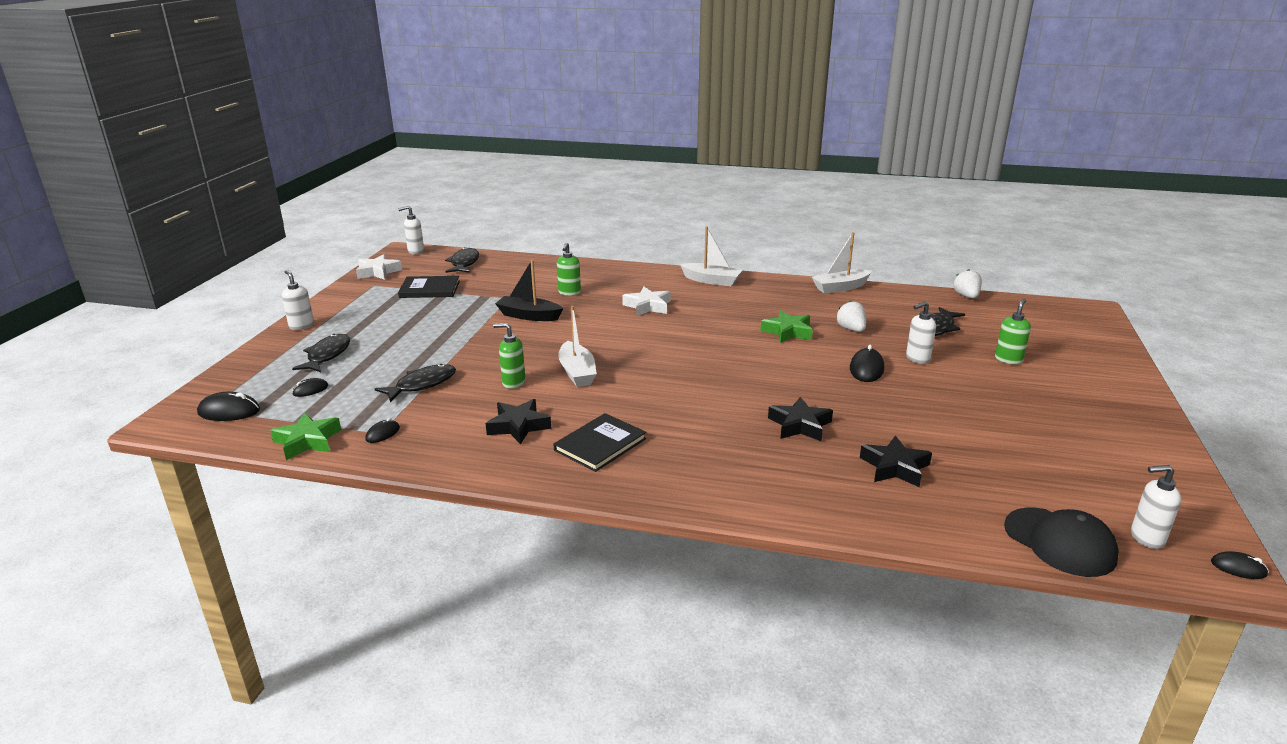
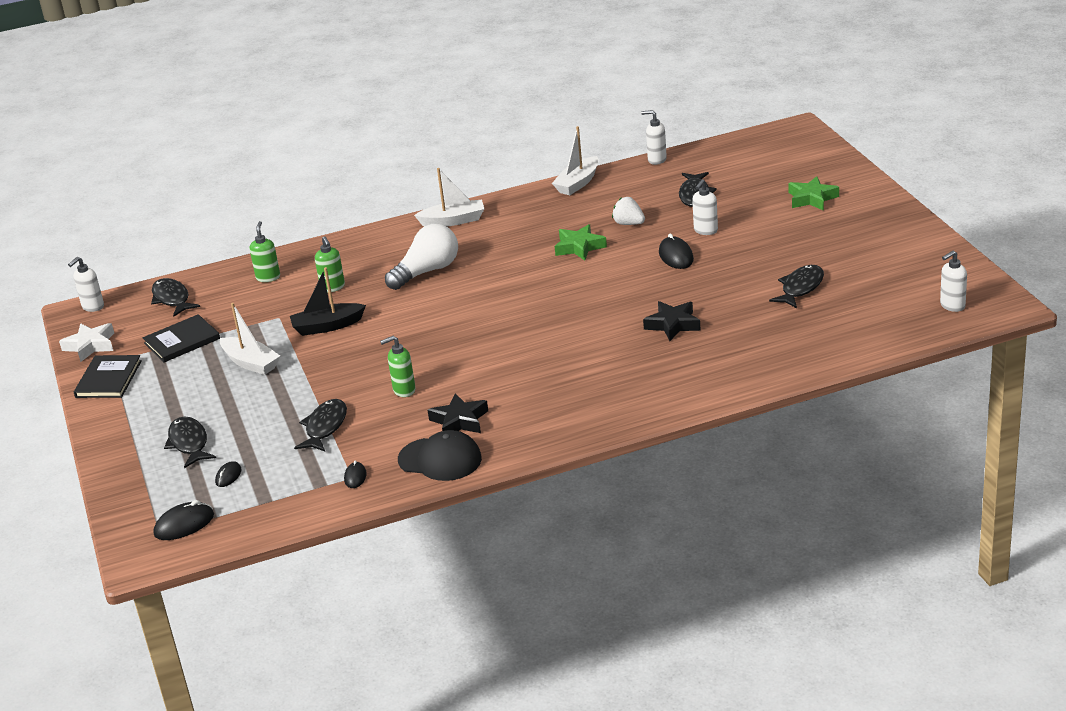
camera: 30 degrees left, 5 degrees up
green star [270,413,341,460] -> green star moved to [788,176,839,211]
white soap dispenser [282,270,314,330] -> white soap dispenser moved to [641,110,667,165]
black book [554,413,646,472] -> black book moved to [74,355,142,398]
white boat [558,306,597,387] -> white boat moved to [220,303,280,375]
white star [622,287,670,316] -> white light bulb [385,224,458,290]
black star [860,436,932,487] -> none
white strawberry [953,269,982,298] -> none
green soap dispenser [995,299,1031,364] -> green soap dispenser moved to [250,221,280,282]
black cap [1004,508,1119,577] -> black cap moved to [398,430,482,481]
black mouse [1211,551,1269,579] -> none
none -> black fish [769,265,824,308]

